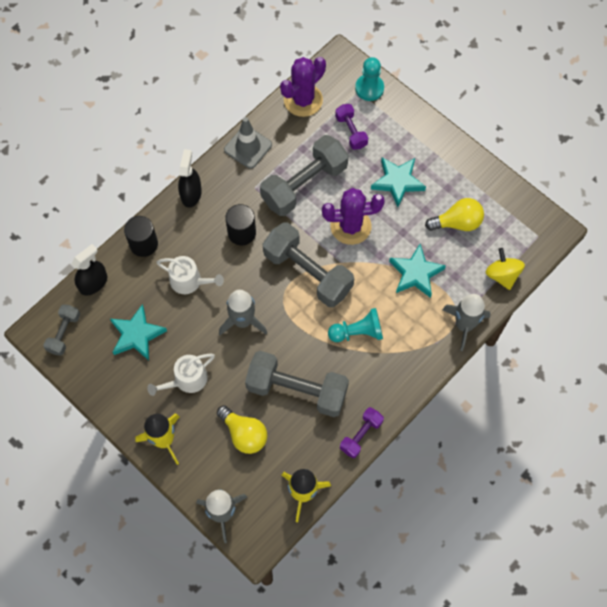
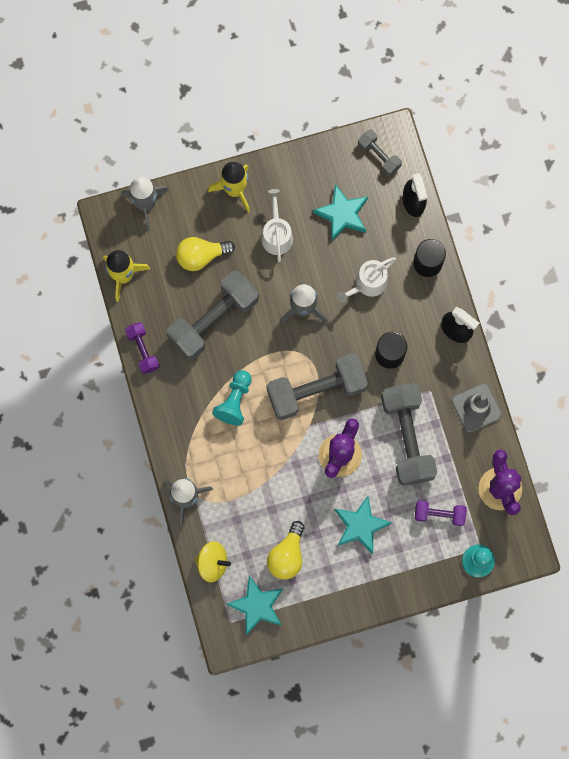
camera: 120 degrees right, 10 degrees up
turquoise star [389,244,446,298] -> turquoise star moved to [226,576,283,635]

